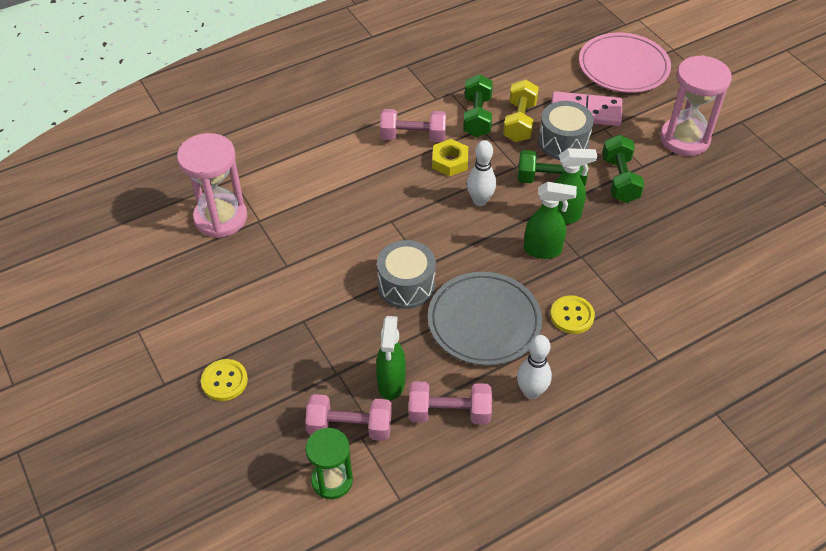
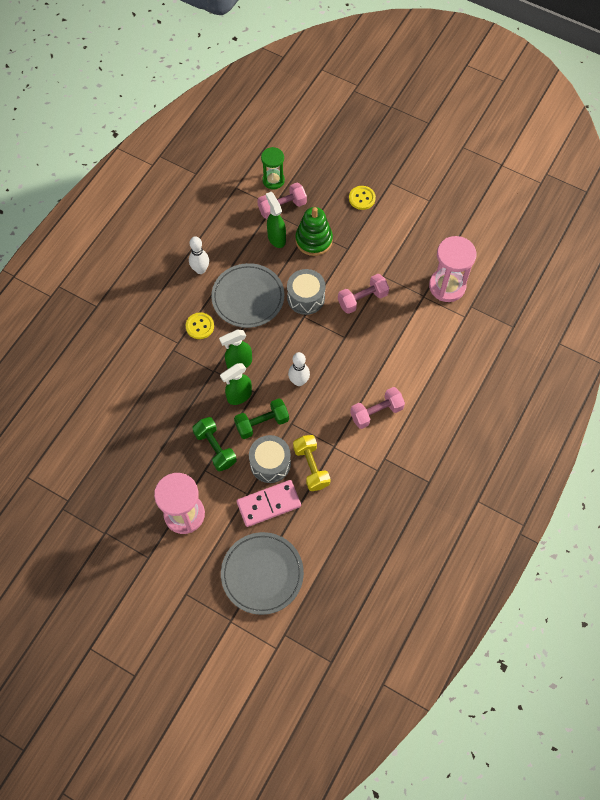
camera: 150 degrees right, 15 degrees up
pink dumbbell [409,382,492,425] -> pink dumbbell moved to [338,274,389,314]
yellow nut [432,139,468,177] -> none
green dumbbell [463,74,493,137] -> none
pink plate [579,33,671,93] -> grey plate [221,532,304,615]
none -> green stacking toy [295,207,333,256]

